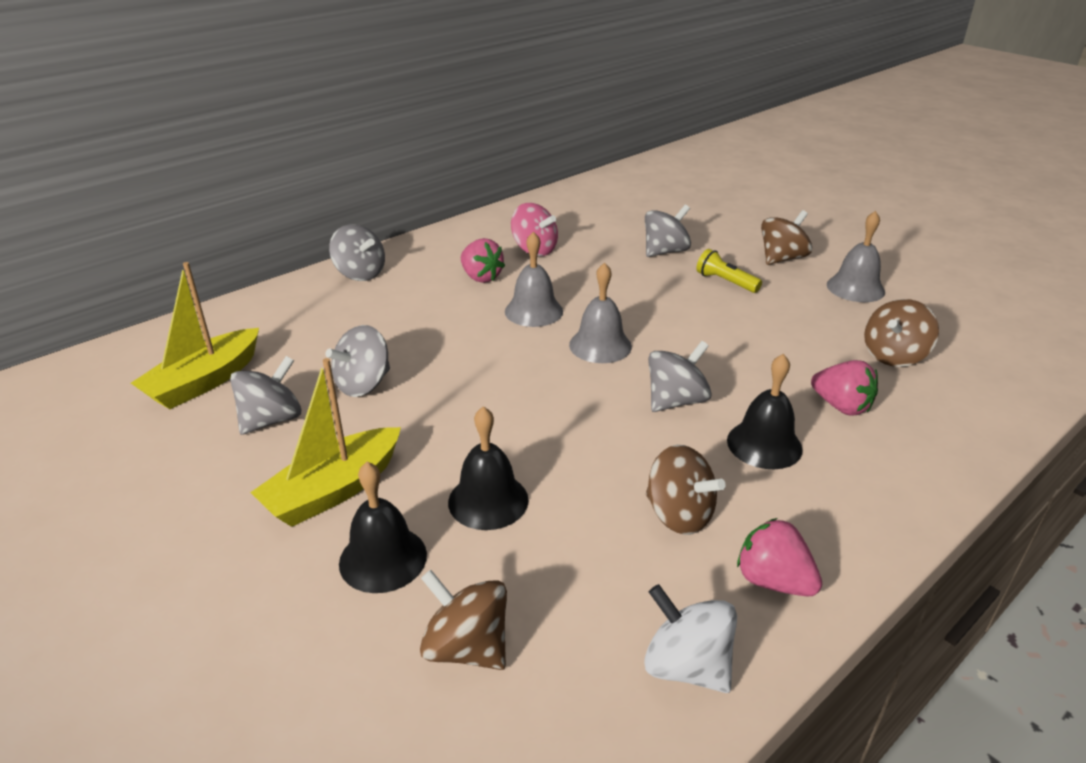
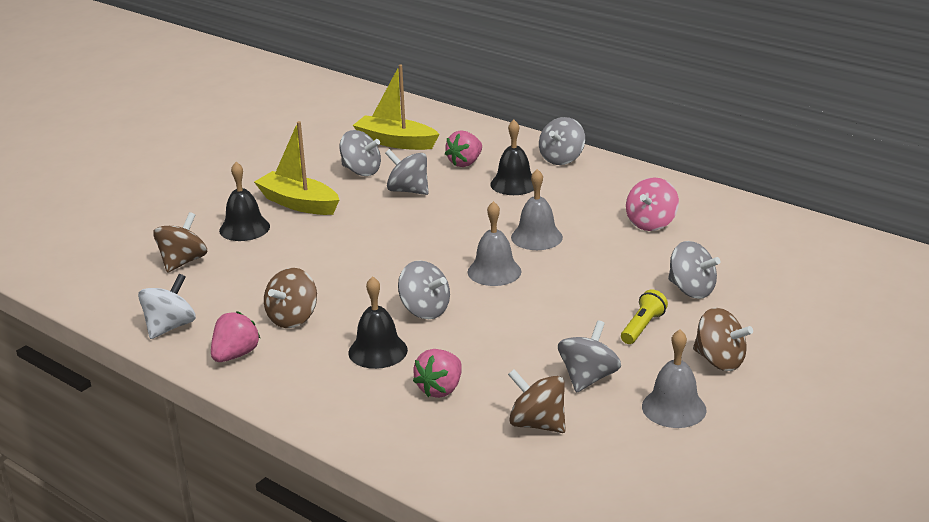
camera: 80 degrees right, 5 degrees down
black bell [448,406,529,530] -> black bell moved to [490,120,534,195]
pink strawberry [461,238,505,283] -> pink strawberry moved to [445,130,482,167]
none -> grey spinning top [558,320,621,393]

